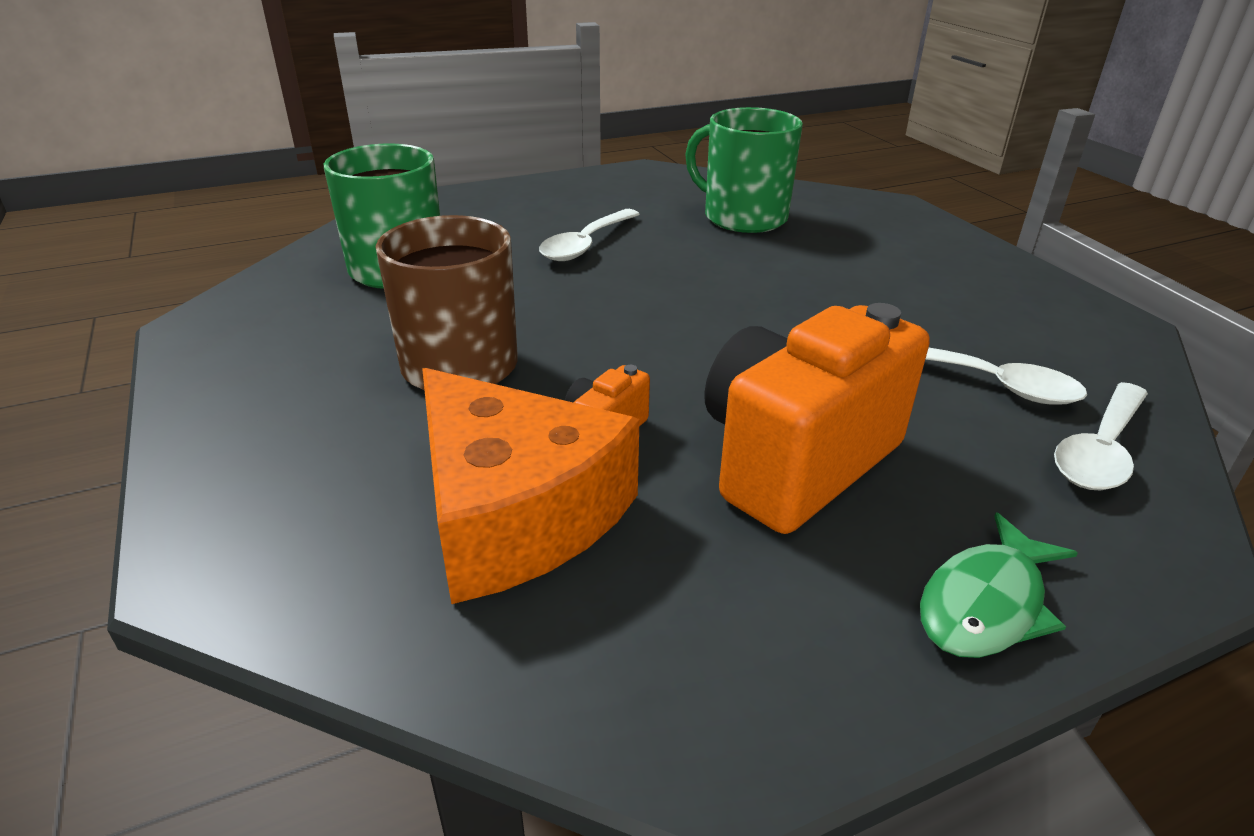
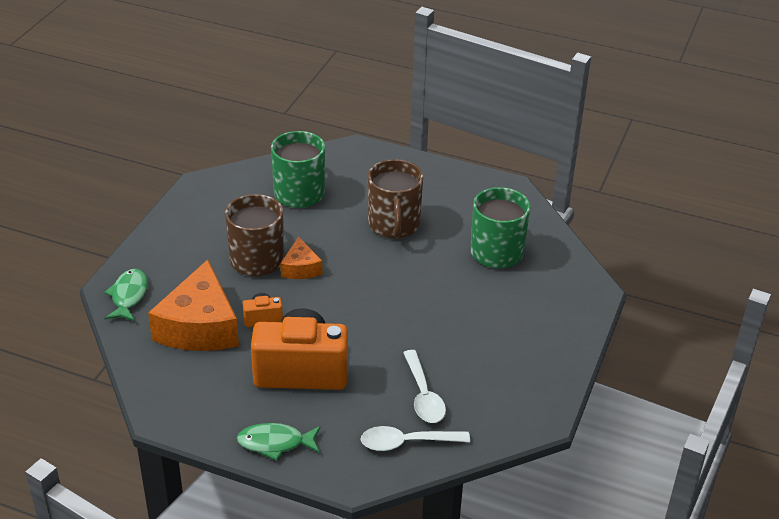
camera: 45 degrees right, 5 degrees up
white spoon [539,209,640,261] -> brown mug [368,159,423,239]
none -> green fish [104,269,148,321]
none -> orange cheese [280,236,322,279]

